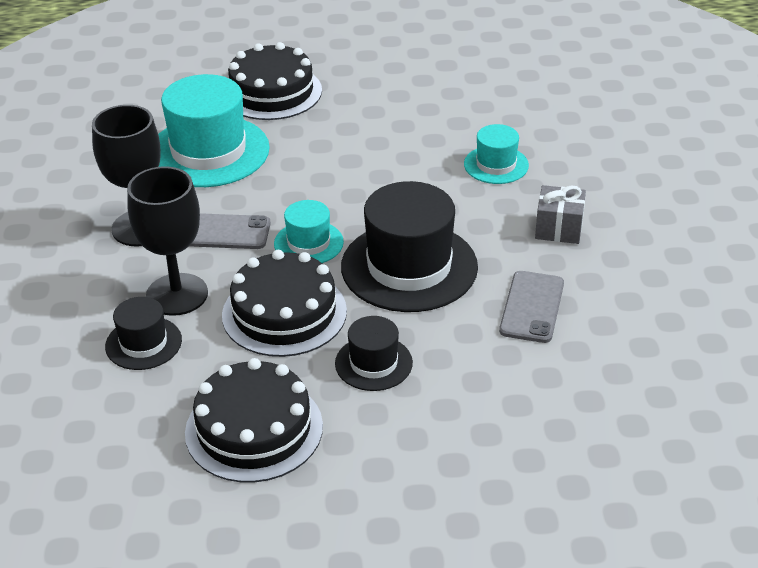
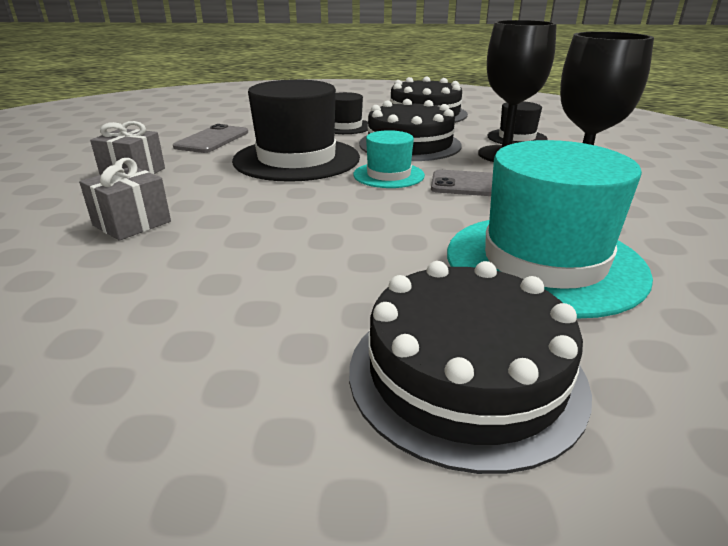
camera: 175 degrees left, 10 degrees down
turquoise hat [464,124,529,184] -> grey gift [79,158,171,241]

